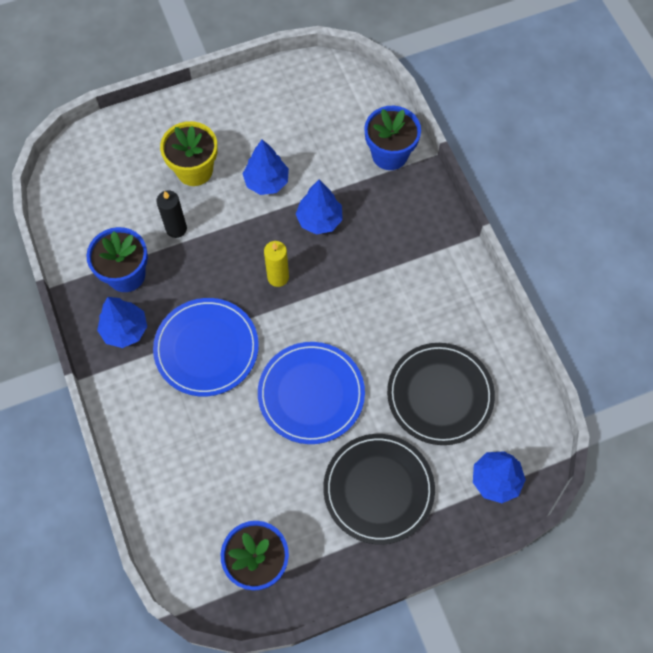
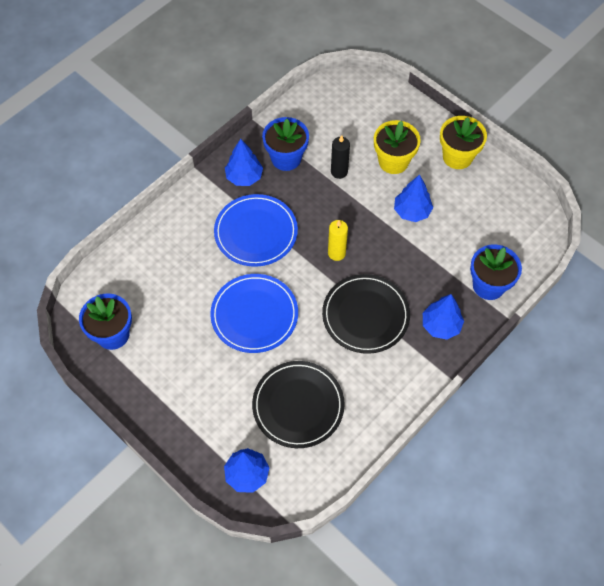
camera: 65 degrees right, 5 degrees down
blue tree [296,180,343,235] -> blue tree moved to [423,294,464,340]
black plate [323,434,435,545] -> black plate moved to [322,274,410,354]
none -> yellow flower pot [440,116,487,169]

